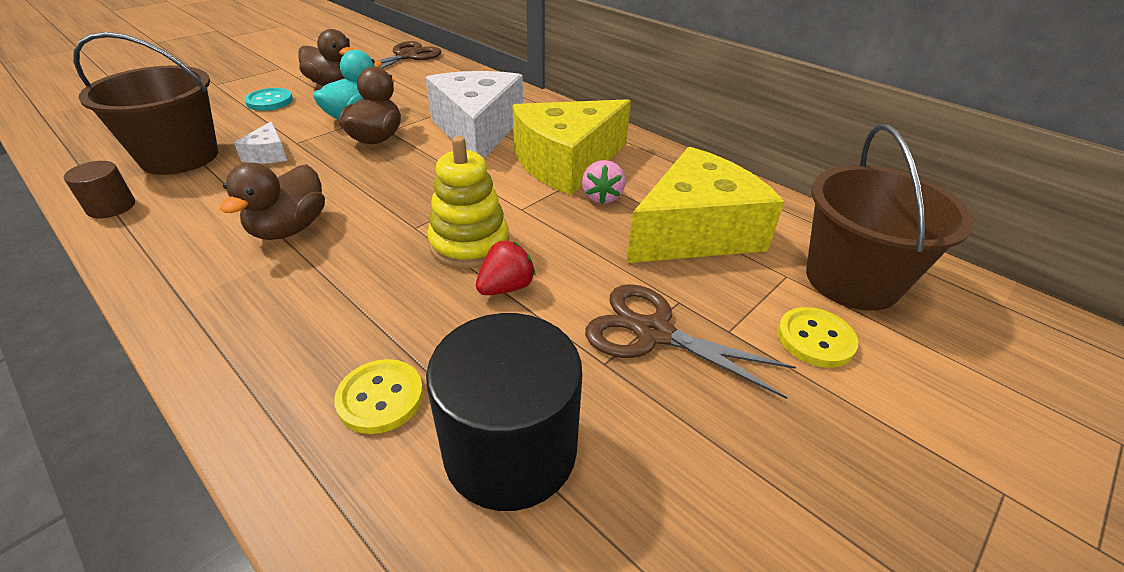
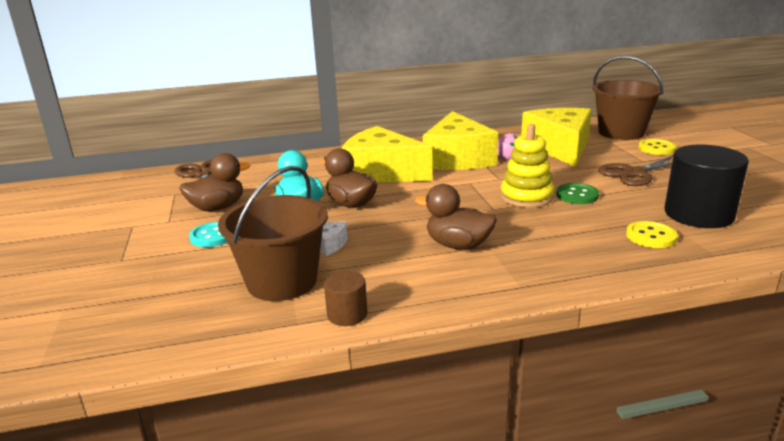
camera: 55 degrees left, 15 degrees down
brown duck [220,163,325,240] -> brown duck turned 150 degrees clockwise [415,184,497,250]
white cheese [425,71,523,159] -> yellow cheese [342,126,433,183]
red strawberry [476,241,536,295] -> green button [556,183,599,204]

